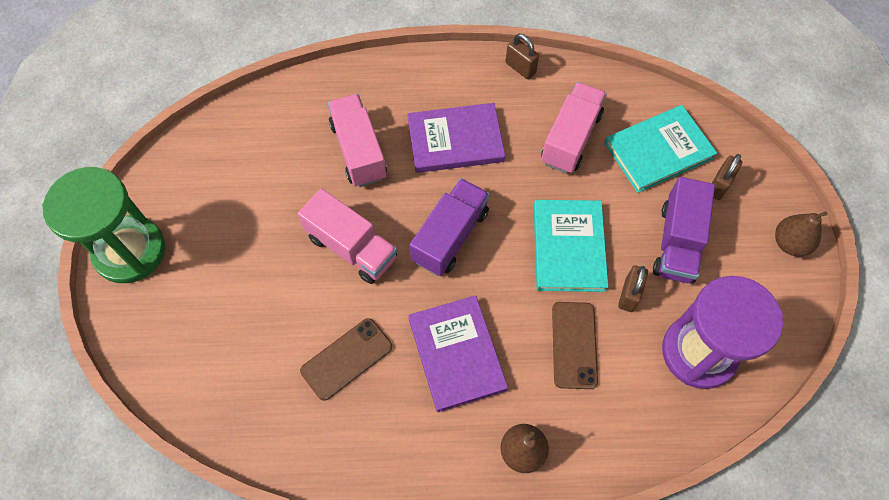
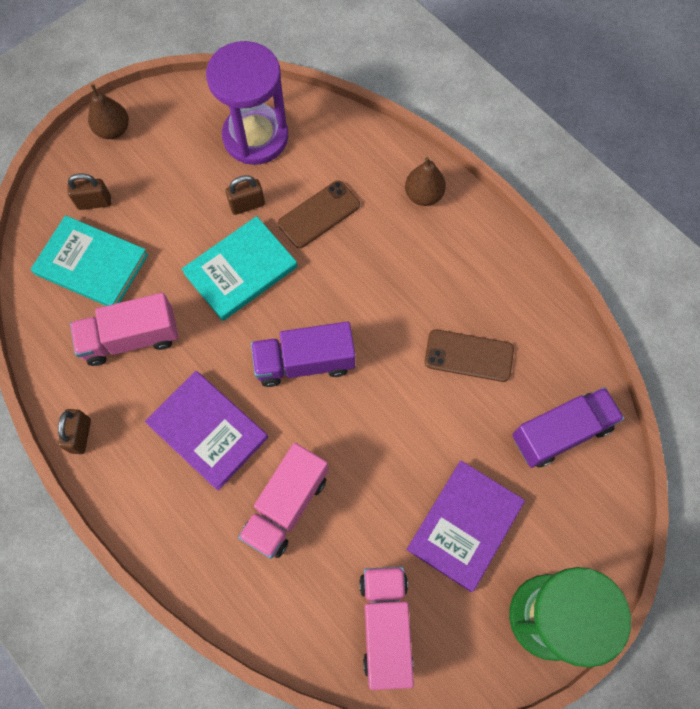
camera: 130 degrees left, 5 degrees up
pink truck [298,188,397,284] -> pink truck moved to [359,567,414,690]
purple book [408,295,508,412] -> purple book moved to [406,461,525,592]
purple truck [653,177,715,284] -> purple truck moved to [512,387,624,468]

